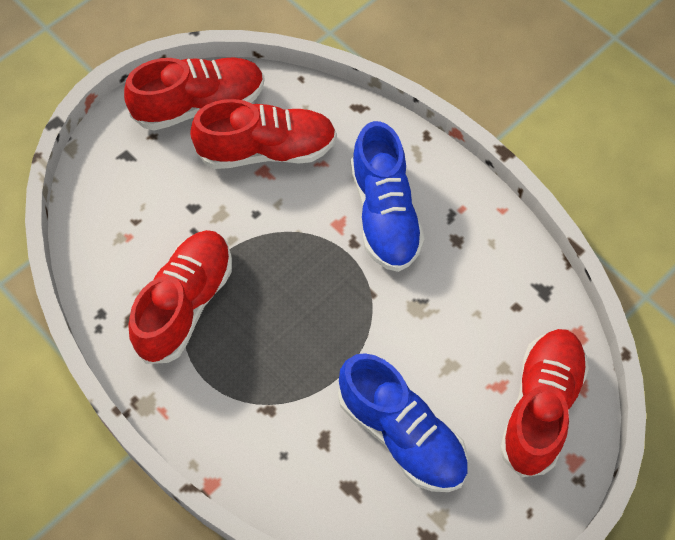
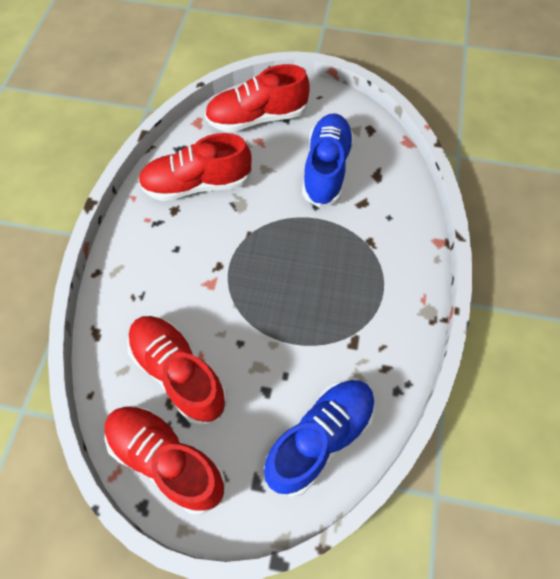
camera: 125 degrees left, 0 degrees up
red shoe [128,230,232,364] -> red shoe moved to [138,133,252,201]
blue shoe [351,121,424,272] -> blue shoe moved to [264,380,375,497]

